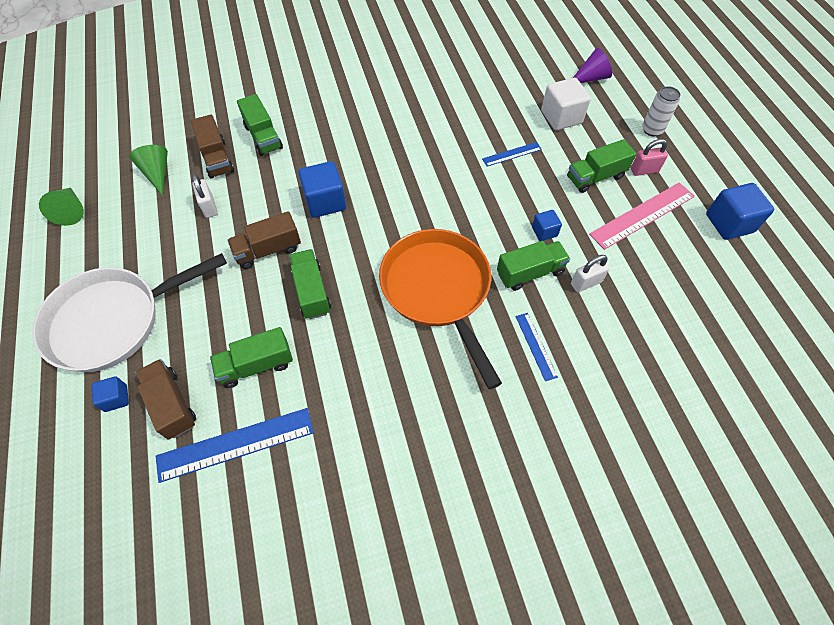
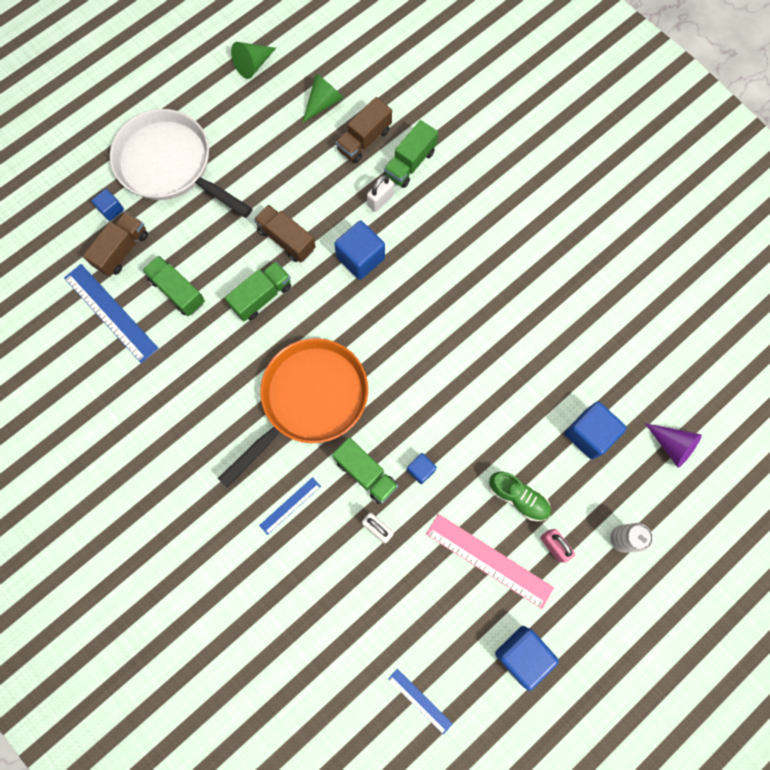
camera: 65 degrees right, 15 degrees up
white padlock [192,174,218,218] -> white padlock moved to [367,175,394,212]
blue ruler [482,142,542,166] -> blue ruler moved to [388,669,452,735]
white cube [541,78,591,130] -> blue cube [564,402,627,459]
green truck [567,139,636,193] -> green shoe [489,472,551,521]

